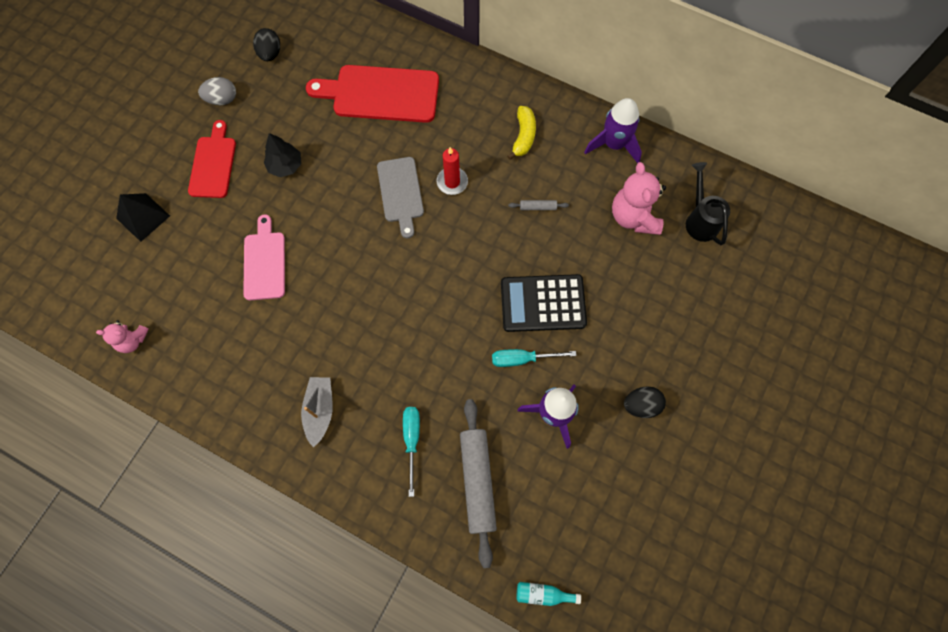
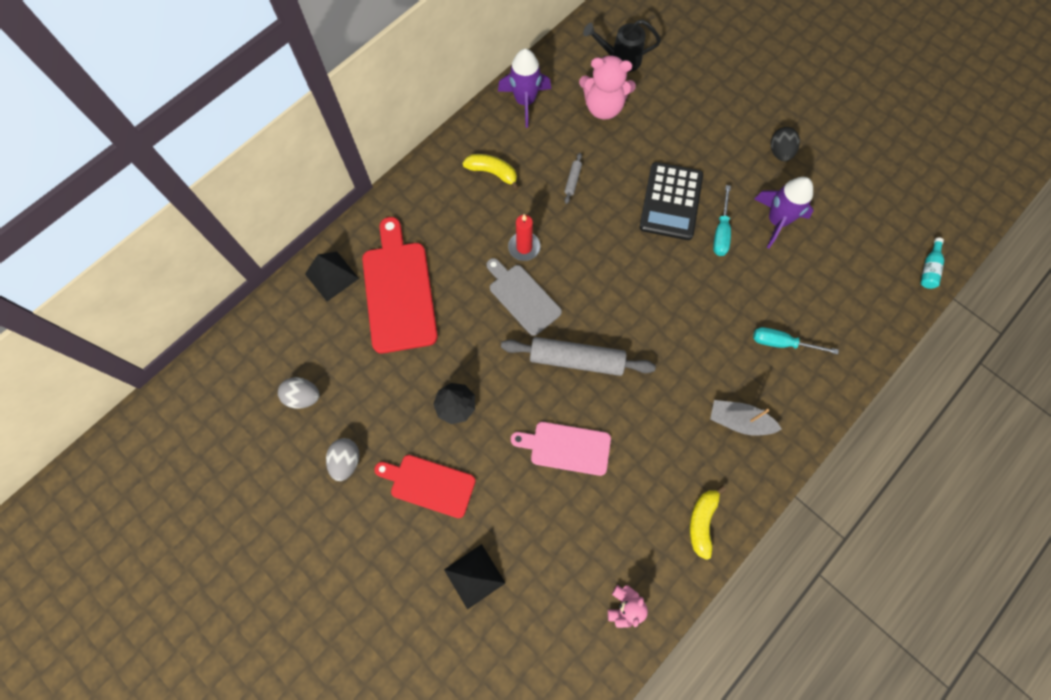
camera: 75 degrees left, 0 degrees up
black egg [253,28,280,61] -> grey egg [278,377,320,409]
red cutting board [306,65,439,123] -> red cutting board turned 150 degrees clockwise [362,217,438,353]
grey cutting board [377,157,424,238] -> grey cutting board turned 135 degrees counterclockwise [487,258,562,336]
grey rolling pin [460,399,497,568] -> grey rolling pin moved to [501,337,656,376]
none -> black pyramid [305,252,359,301]
none -> yellow banana [689,486,726,560]

